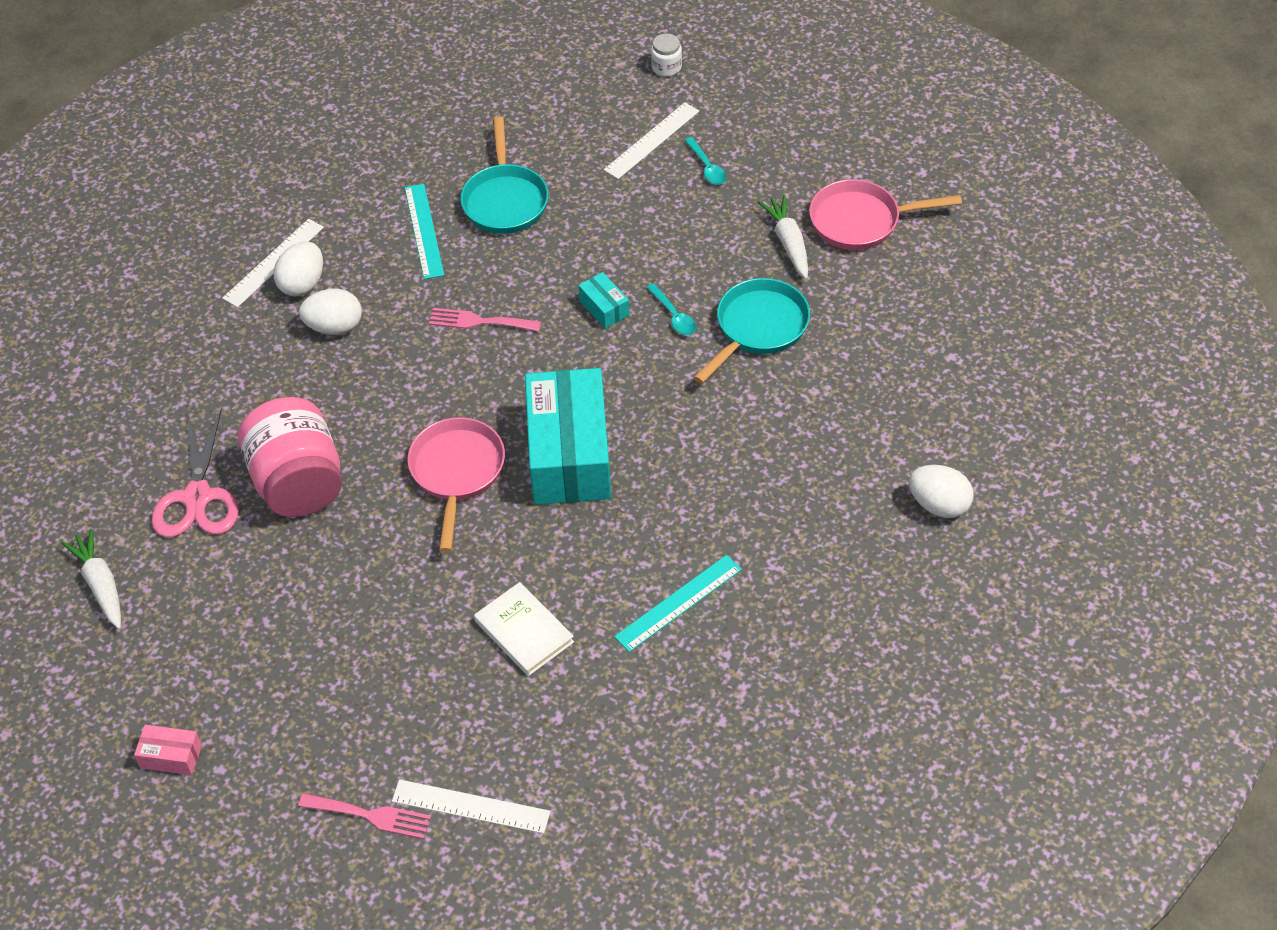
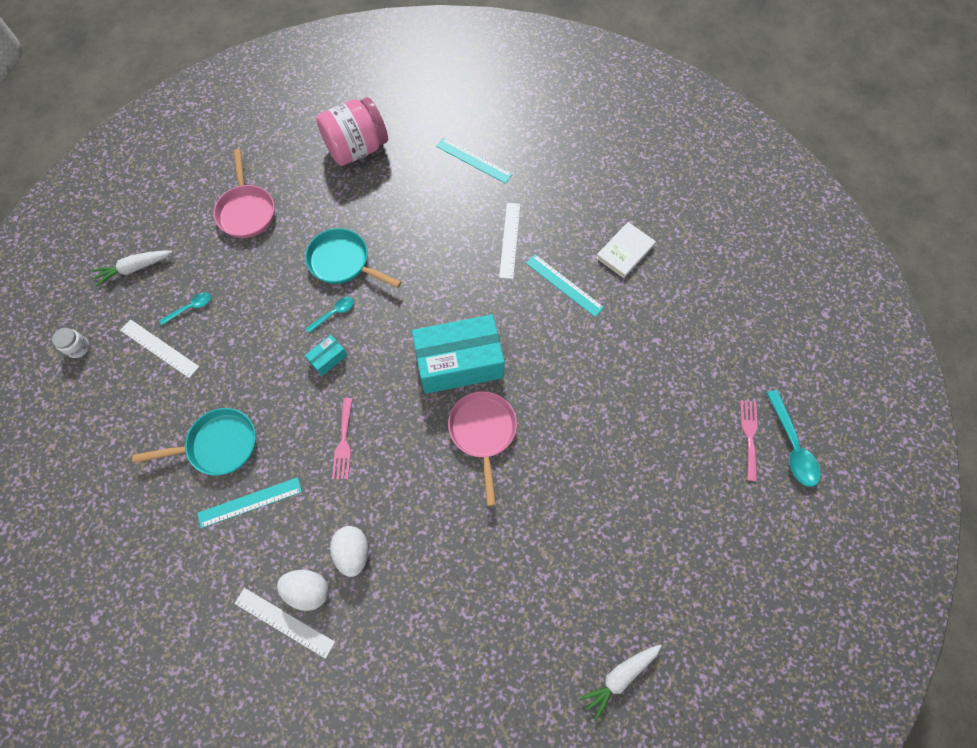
camera: 100 degrees left, 15 degrees up
pink box [134,725,202,775] -> none
pink scissors [152,407,239,538] -> none
pink jar [238,397,342,517] -> pink jar moved to [316,97,388,166]
white ruler [392,779,550,834] -> white ruler moved to [499,203,520,279]
pink pan [408,417,505,552] -> pink pan turned 90 degrees clockwise [448,391,517,506]
white book [474,582,574,676] -> white book moved to [596,222,656,278]
white carrot [758,195,808,279] -> white carrot moved to [92,251,172,287]
white egg [909,465,973,518] -> turquoise ruler [436,138,513,184]
none -> turquoise spoon [766,390,821,487]

